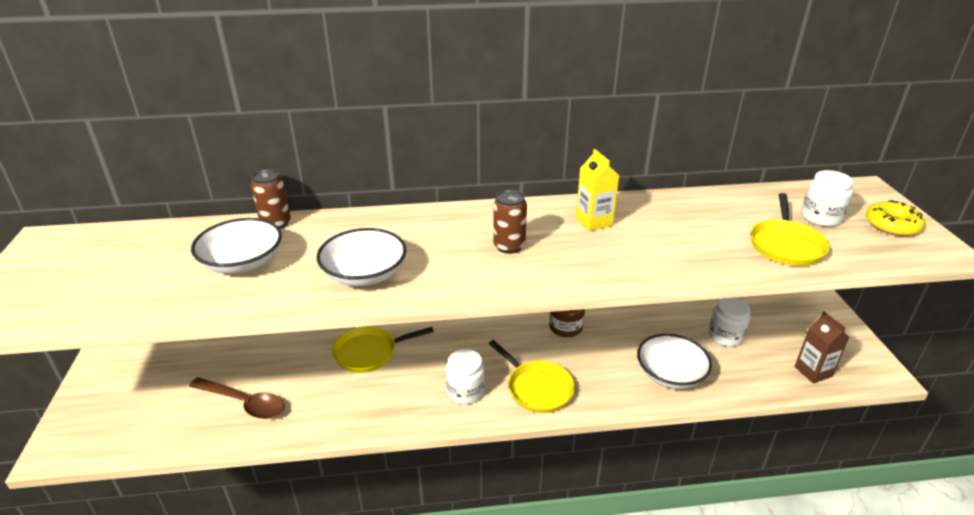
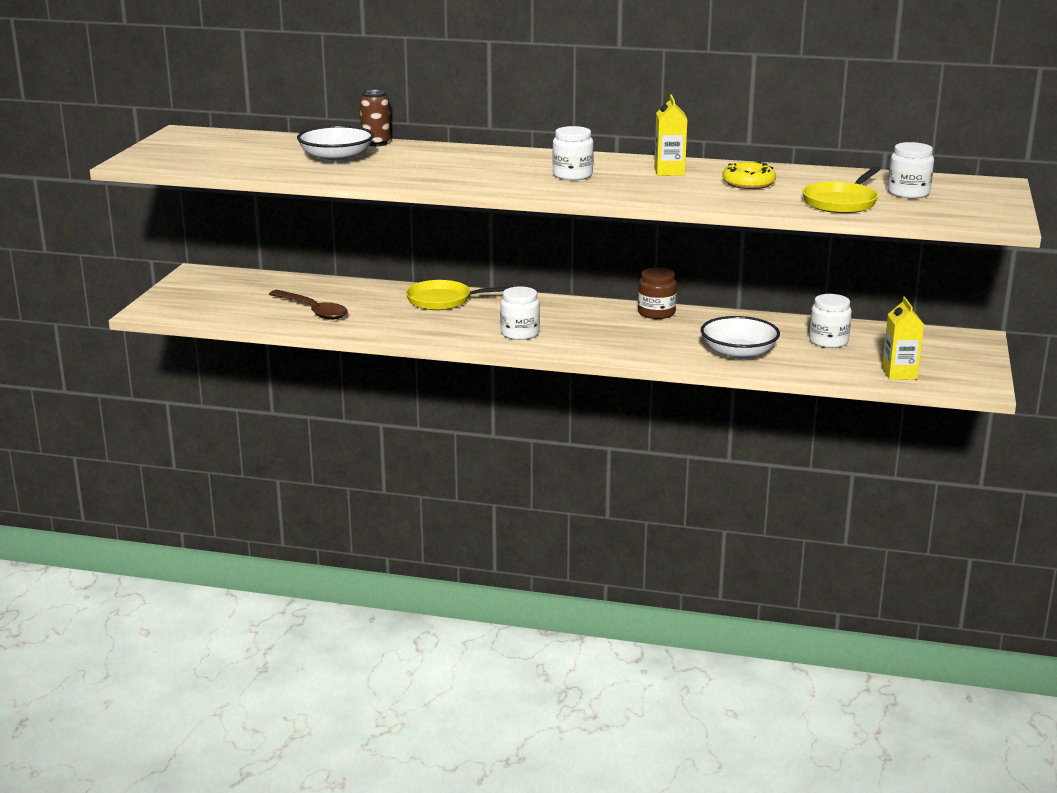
camera: 20 degrees right, 10 degrees down
white bowl [316,228,406,286] -> none
yellow pan [489,340,575,413] -> none
brown can [493,190,527,254] -> white jar [552,126,594,180]
brown carton [794,312,849,383] -> yellow carton [882,296,924,380]
yellow donut [866,200,925,236] -> yellow donut moved to [723,162,776,189]

